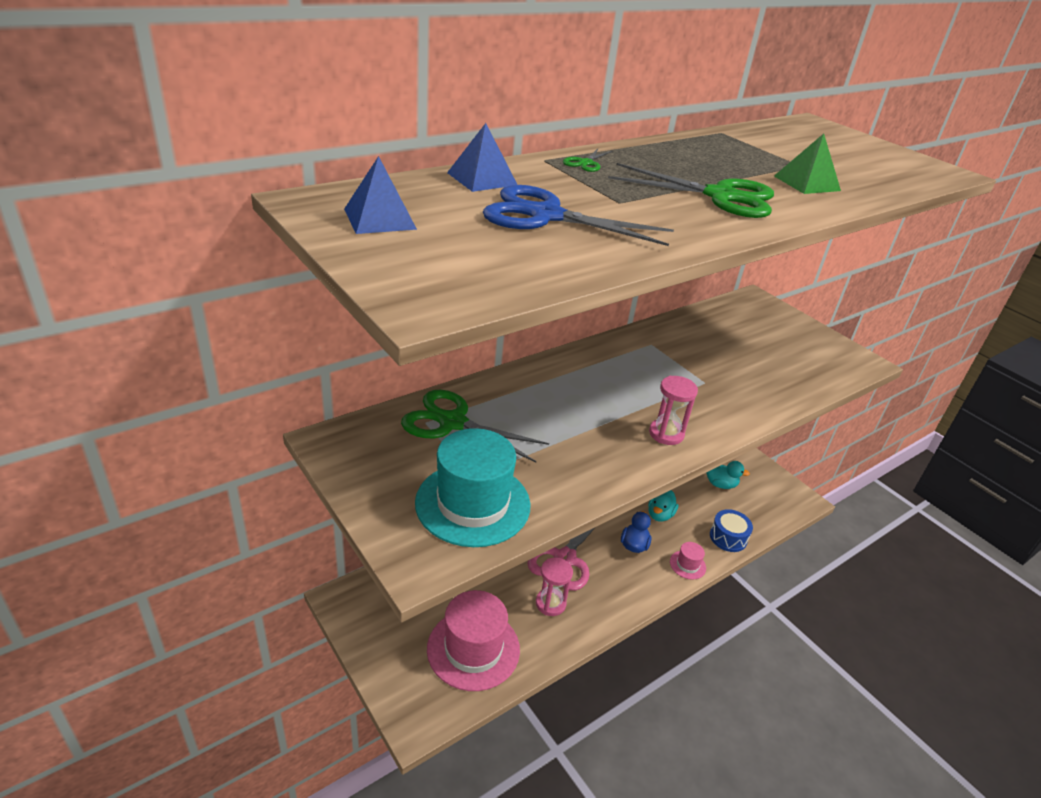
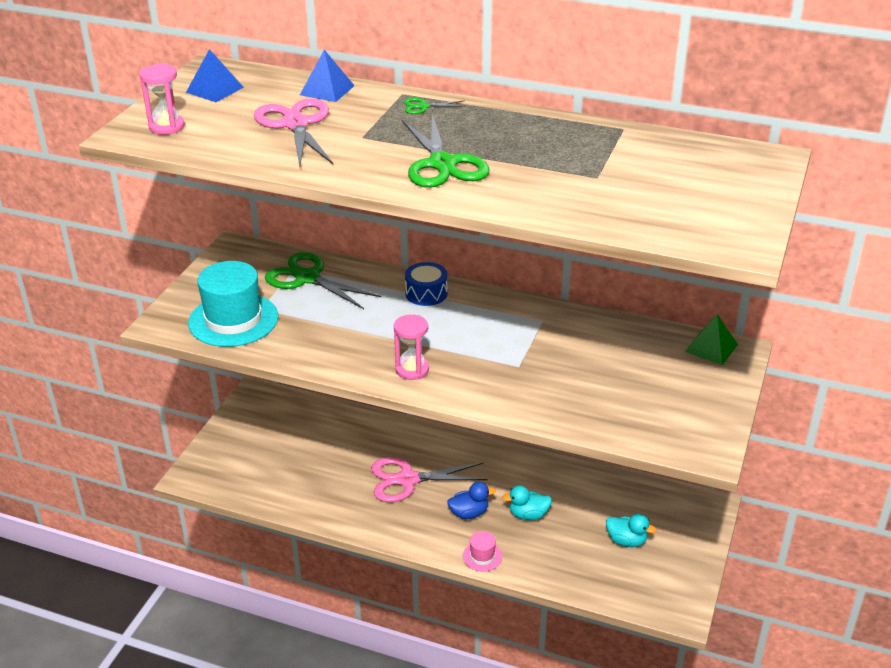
camera: 60 degrees right, 0 degrees up
green scissors [401,390,549,463] -> green scissors turned 45 degrees counterclockwise [265,252,381,309]
pink hat [427,590,520,691] -> none
blue scissors [483,185,674,246] -> pink scissors [254,98,333,166]
pink hourglass [536,557,573,616] -> pink hourglass moved to [139,64,185,135]
turquoise duck [706,461,750,489] -> turquoise duck turned 45 degrees counterclockwise [606,514,656,547]
blue drum [710,509,753,552] -> blue drum moved to [405,262,447,306]
green pyramid [774,134,841,194] -> green pyramid moved to [685,314,738,365]

